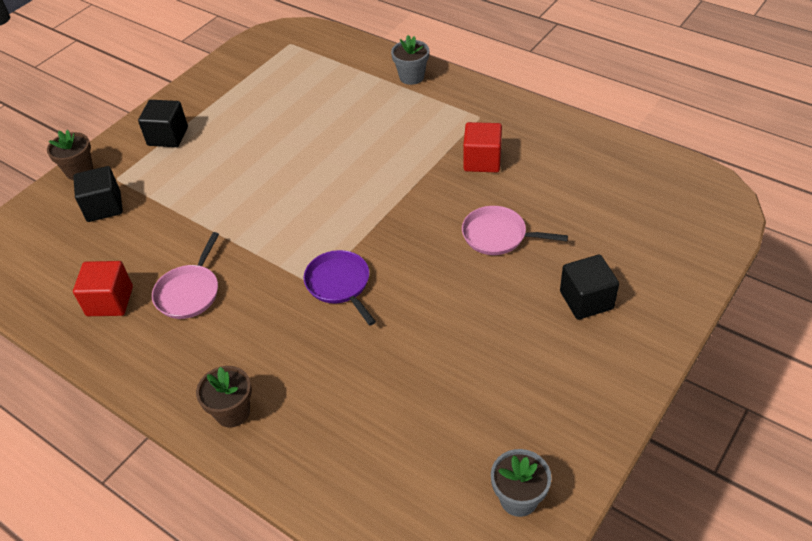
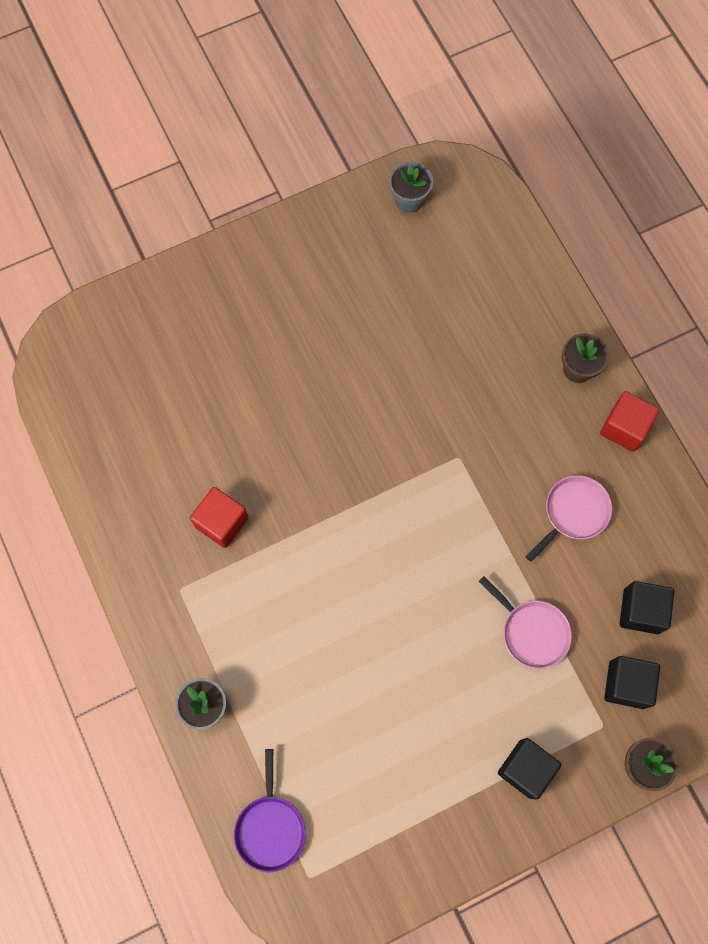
camera: 155 degrees left, 25 degrees up
red cube [73,261,133,316] -> red cube moved to [600,391,659,452]
purple pan [304,250,376,326] -> purple pan moved to [234,749,306,872]
pink pan [462,206,568,255] -> pink pan moved to [479,576,572,669]
black cube [560,255,619,320] -> black cube moved to [620,581,674,634]

